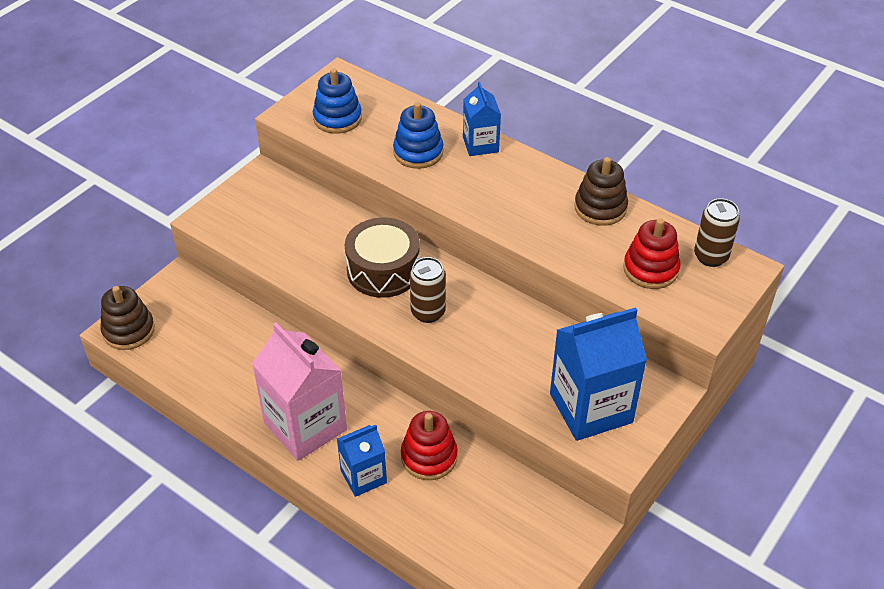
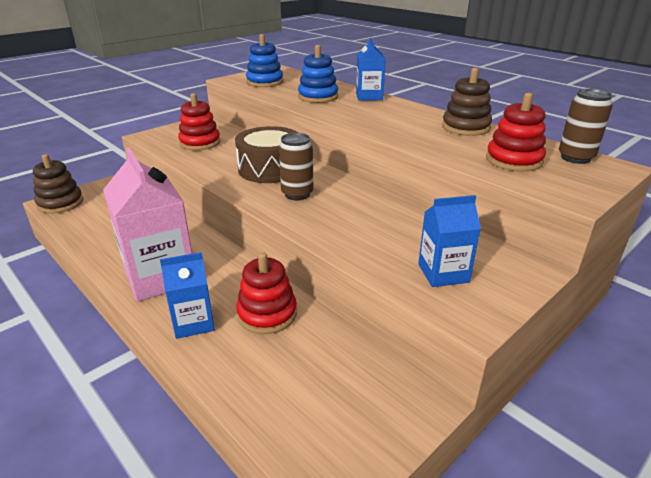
camera: 10 degrees right, 15 degrees down
blue carton [550,307,647,441] -> blue carton [418,195,481,287], size x0.56
none -> red stacking toy [178,93,221,150]

